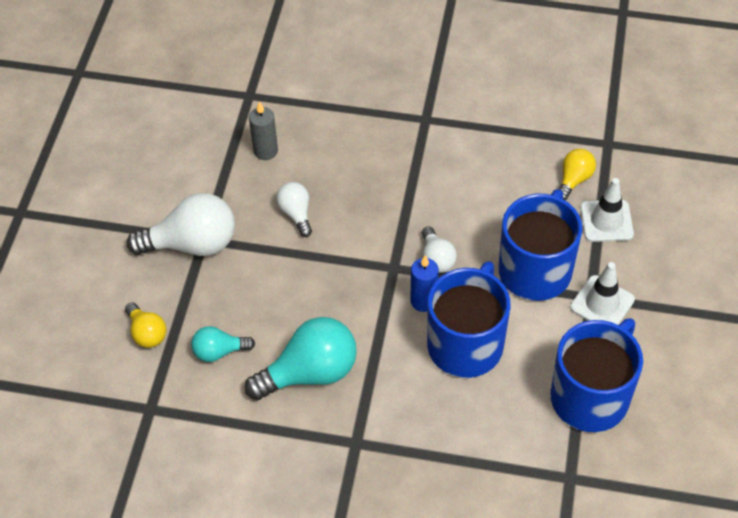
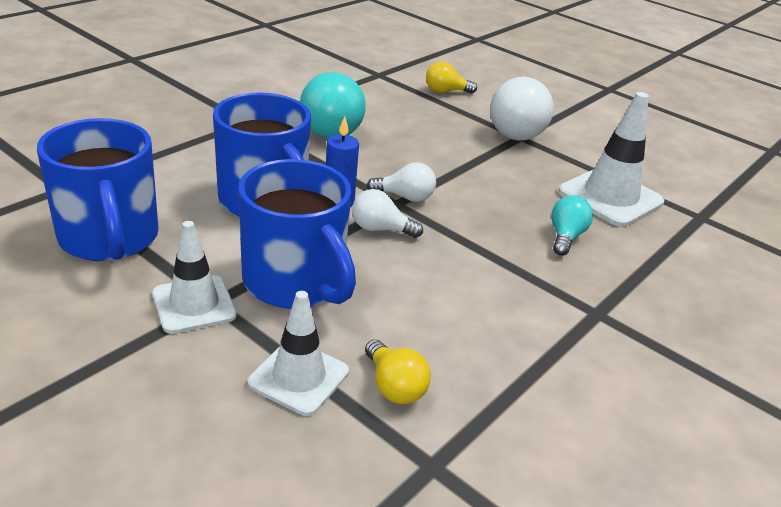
camera: 115 degrees right, 20 degrees down
turquoise light bulb [191,326,255,362] -> turquoise light bulb moved to [551,195,593,256]
grey candle [249,101,278,160] -> white traffic cone [558,92,664,227]
white light bulb [276,182,312,237] -> white light bulb moved to [367,162,436,202]

